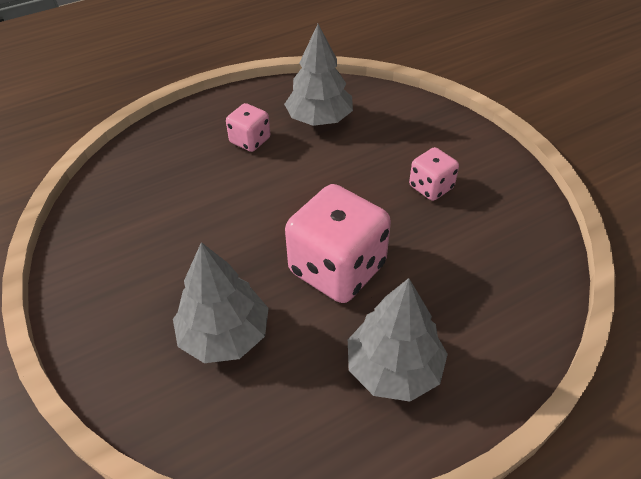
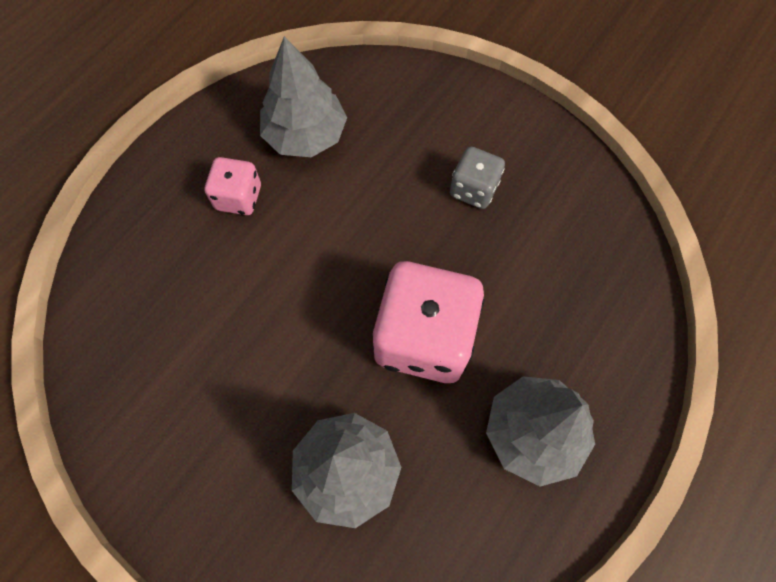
camera: 25 degrees left, 20 degrees up
pink dice [409,147,459,201] -> grey dice [450,146,505,209]

